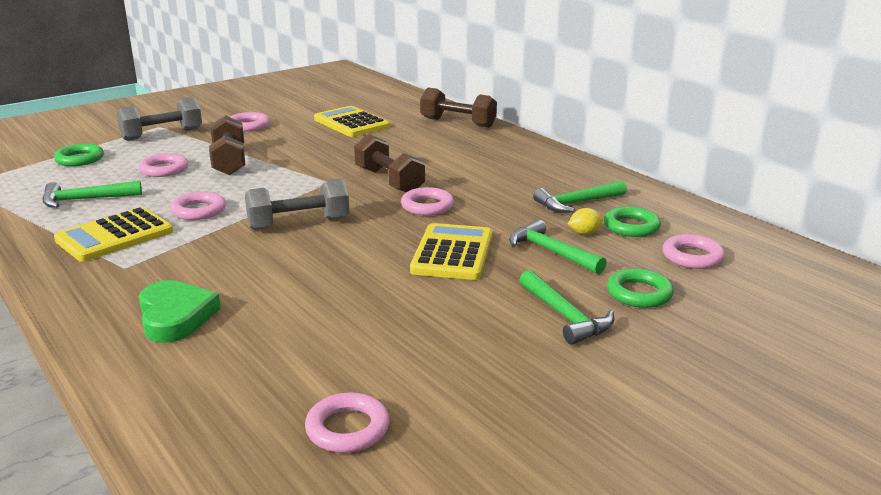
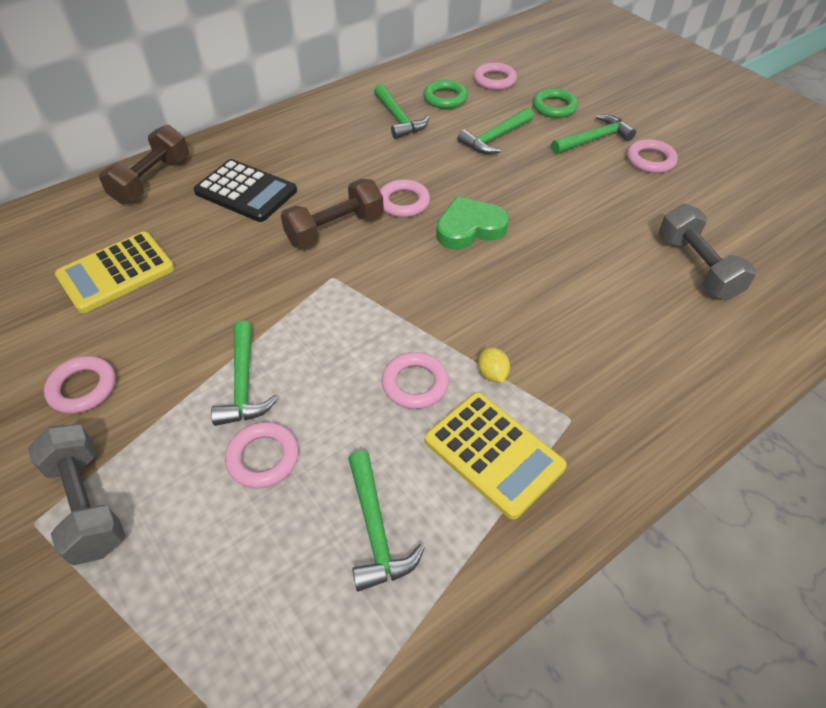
camera: 90 degrees left, 25 degrees up
green ring [54,144,104,166] -> none
green heart [139,280,221,343] -> green heart moved to [436,196,509,250]
brown dumbbell [209,115,245,175] -> green hammer [211,321,278,426]
grey dumbbell [245,178,349,230] -> grey dumbbell moved to [659,204,756,300]
pink ring [305,392,390,453] -> pink ring moved to [627,139,678,173]
yellow calculator [410,223,492,280] -> none
yellow lemon [568,208,603,235] -> yellow lemon moved to [478,347,510,383]
none -> black calculator [194,159,297,222]

